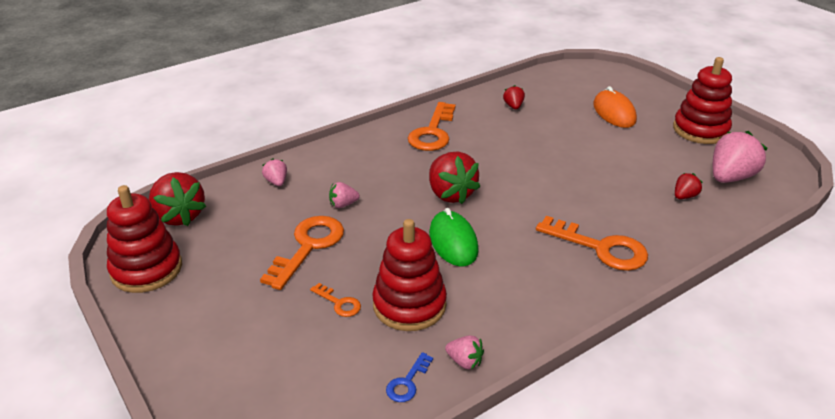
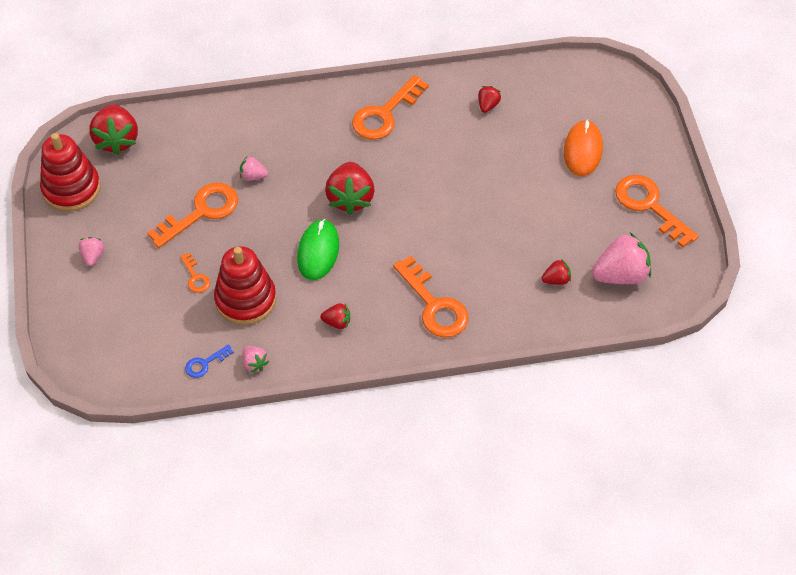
camera: 25 degrees right, 20 degrees up
pink strawberry [262,158,287,186] -> pink strawberry moved to [79,237,104,266]
red stacking toy [673,57,732,144] -> orange key [615,175,699,248]
none -> red strawberry [320,303,350,329]

